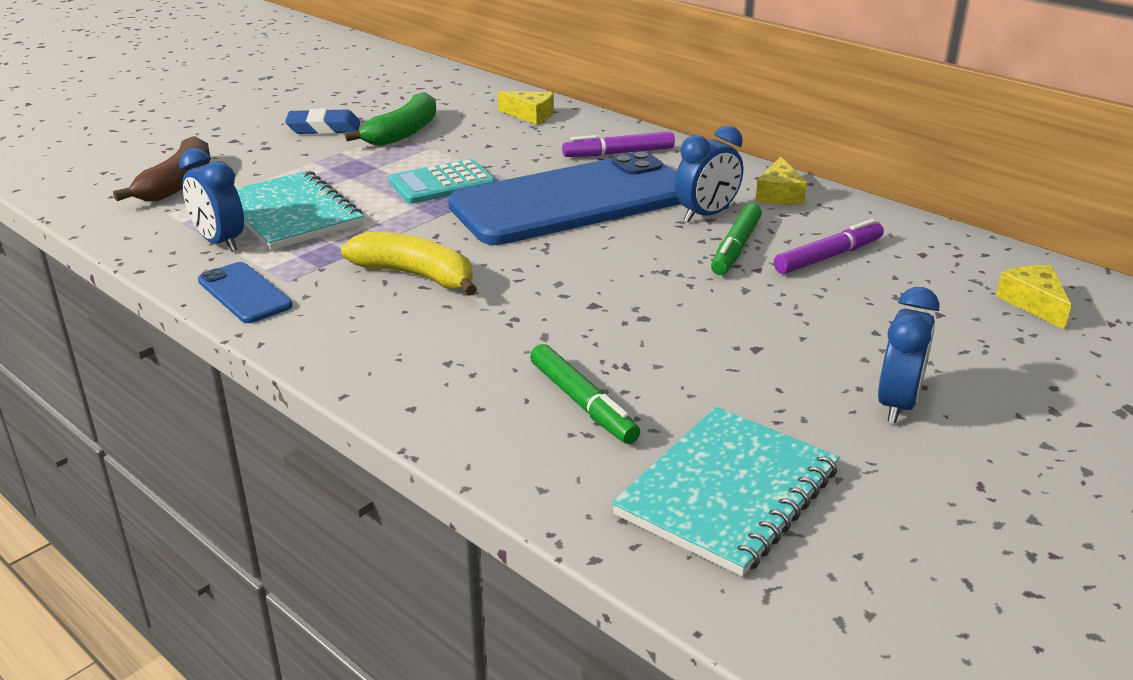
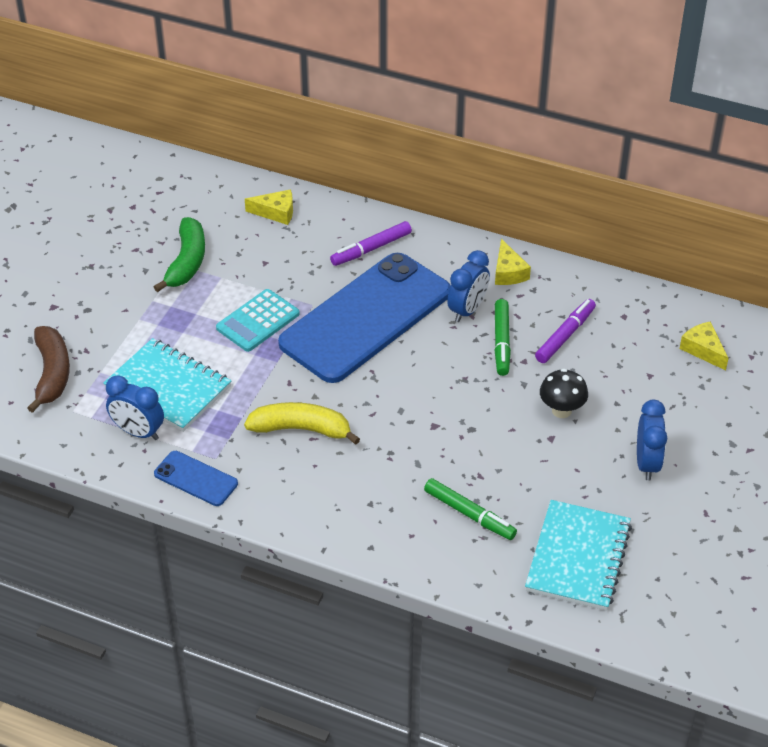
camera: 20 degrees left, 15 degrees up
blue eraser [285,109,360,134] -> none
none -> black mushroom [540,369,588,418]

